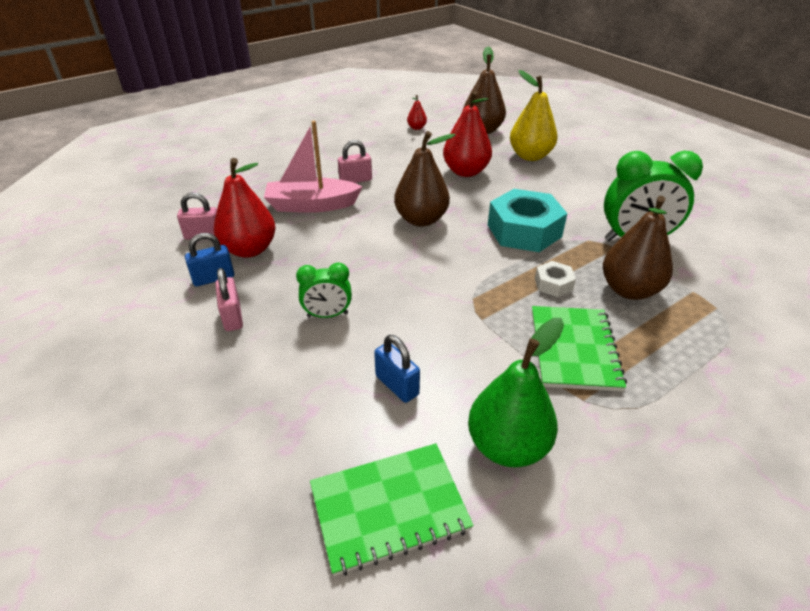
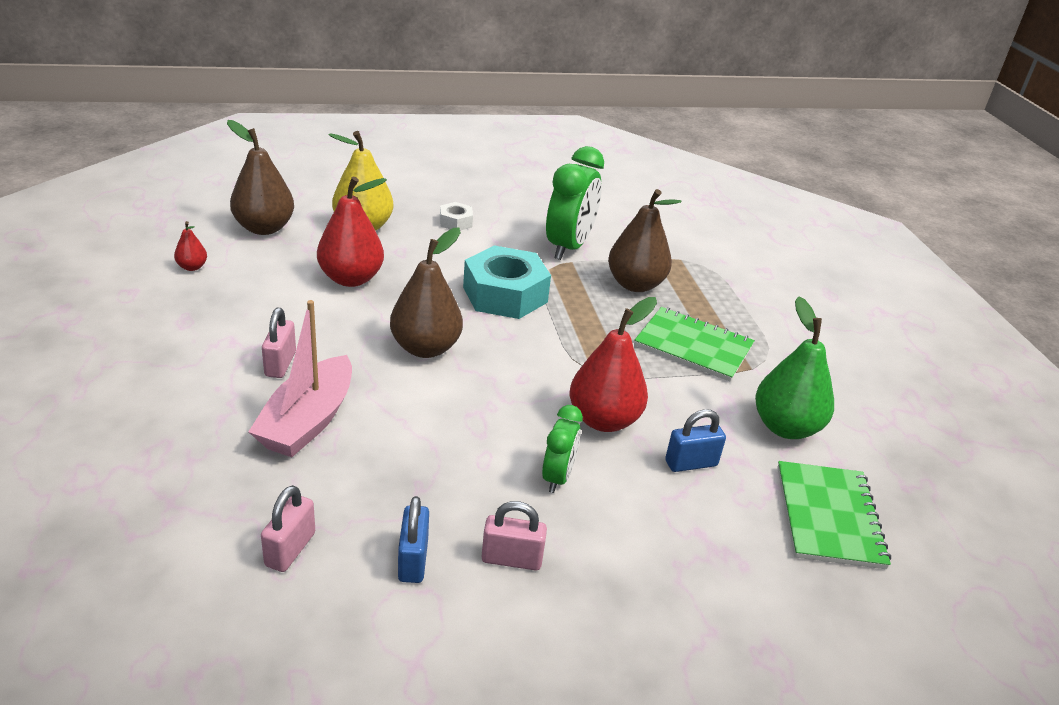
camera: 70 degrees left, 5 degrees down
red pear [214,158,276,258] -> red pear moved to [570,297,657,432]
white nut [535,261,576,297] -> white nut moved to [440,202,473,231]

